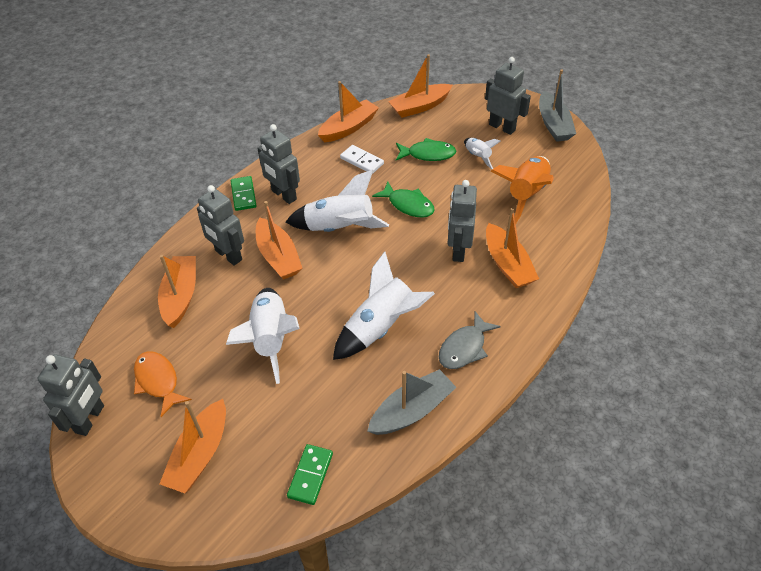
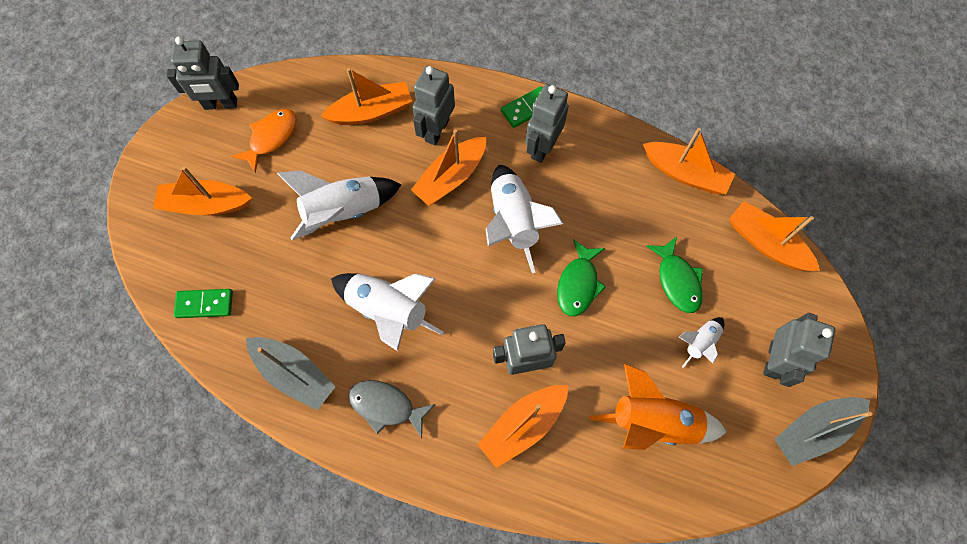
camera: 70 degrees right, 20 degrees up
white domino [340,145,384,174] -> none

